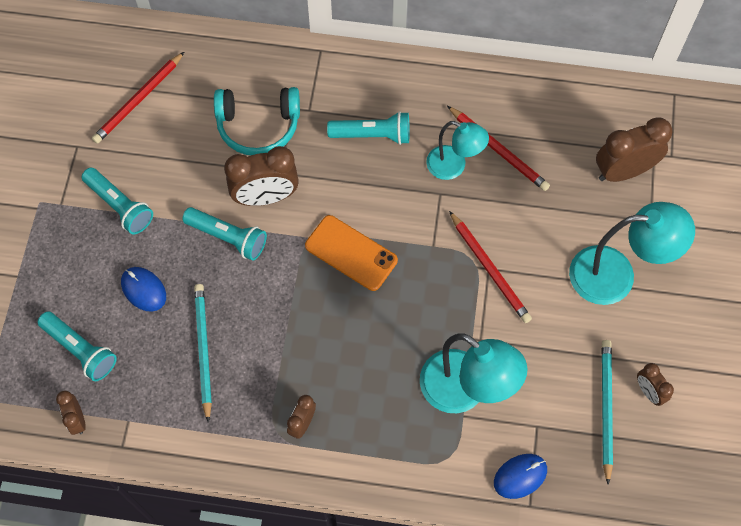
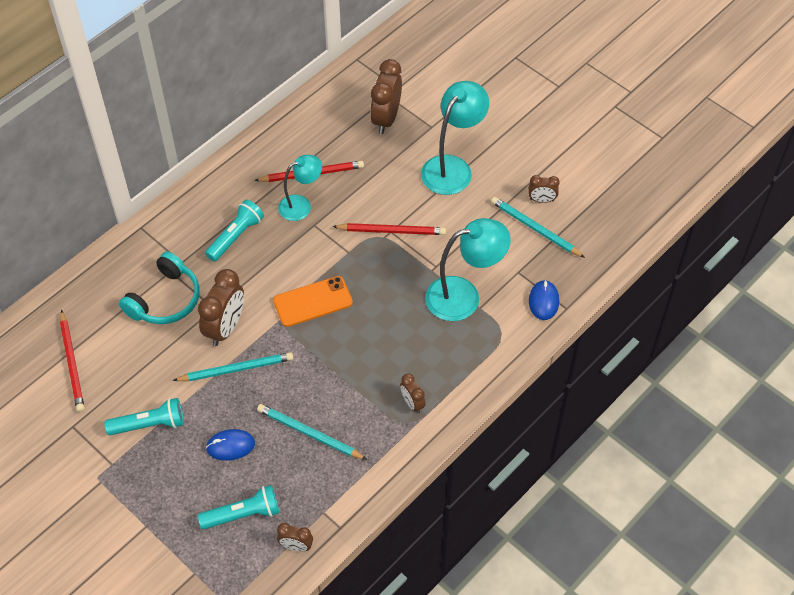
camera: 55 degrees left, 10 degrees down
turquoise flashlight [182,207,267,261] -> turquoise pencil [173,352,293,381]

